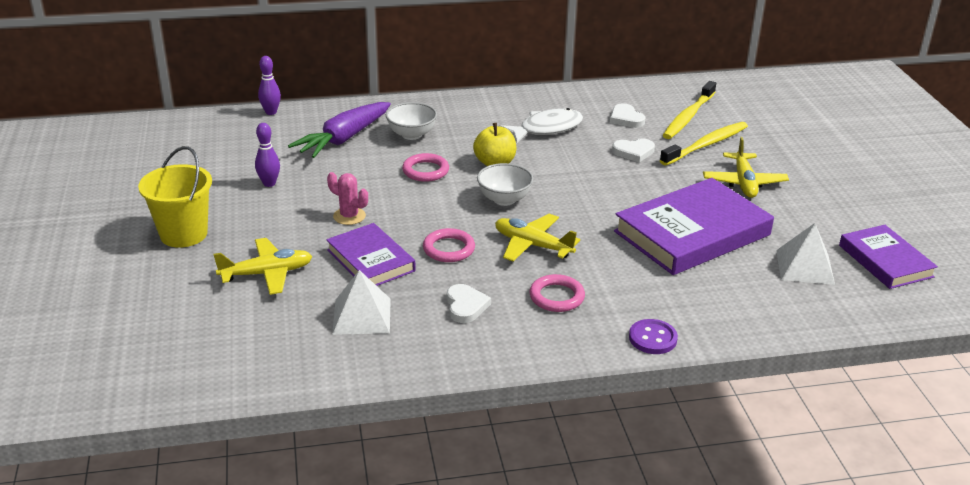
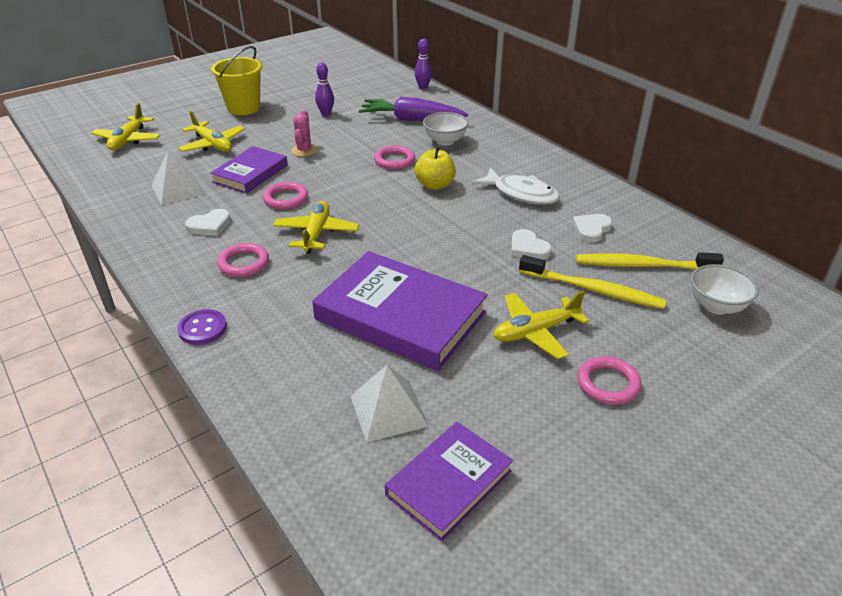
camera: 65 degrees right, 5 degrees up
white bowl [477,163,533,206] -> white bowl moved to [691,264,759,314]
none -> yellow plane [91,103,160,150]
none -> pink ring [578,356,641,405]

